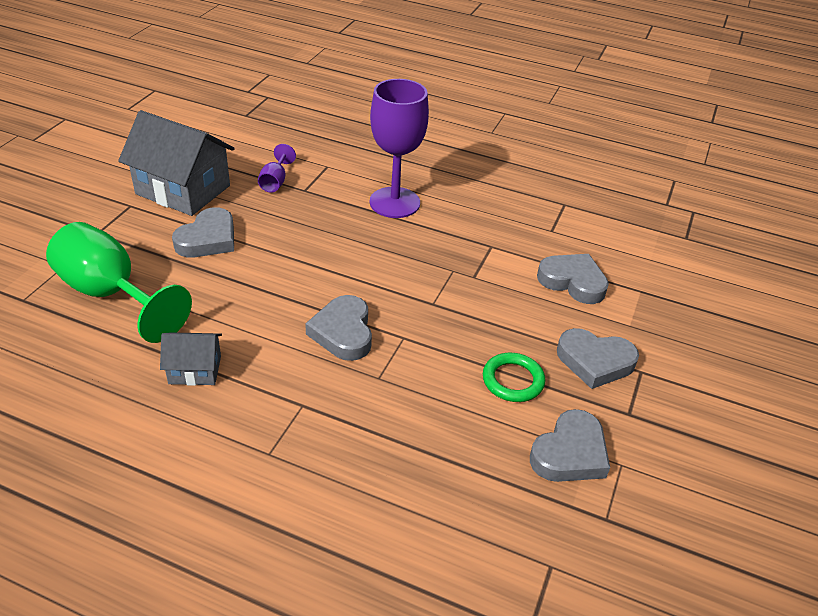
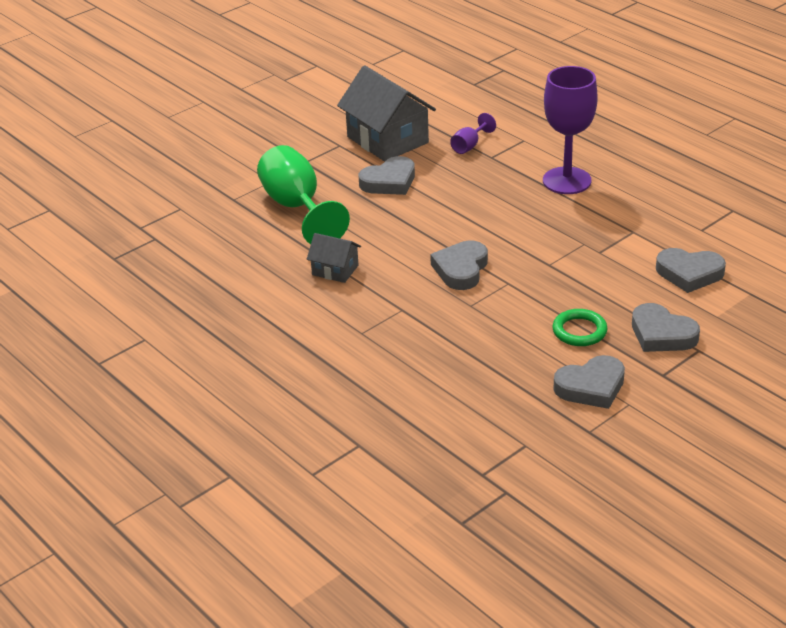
camera: 30 degrees right, 5 degrees down
grey heart [537,254,609,304] -> grey heart turned 135 degrees clockwise [656,248,726,293]

